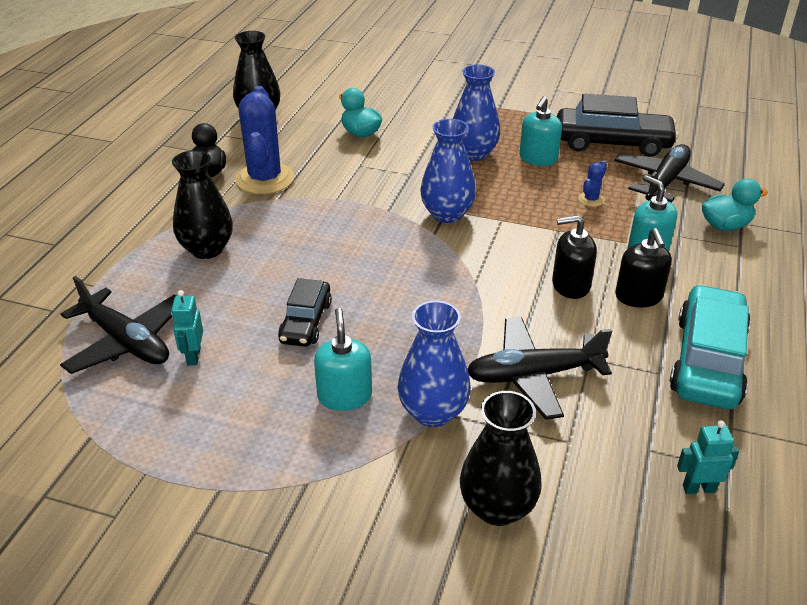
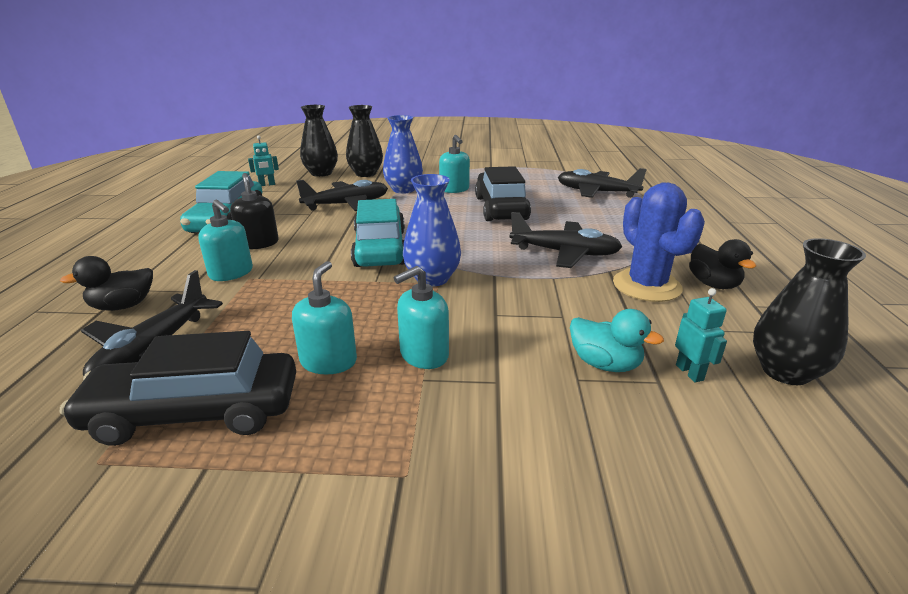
camera: 165 degrees right, 10 degrees down
turquoise robot [171,290,203,365] -> turquoise robot moved to [675,288,727,382]
black vase [172,150,233,259] -> black vase moved to [300,105,338,177]
black car [278,278,332,347] -> black car [475,166,531,221], size x1.69
blue vase [453,65,500,161] -> turquoise soap dispenser [394,266,449,369]
black soap dispenser [552,215,597,299] -> none
blue cactus [578,160,607,207] -> none
turquoise duck [702,178,768,231] -> black duck [60,256,153,311]
none -> turquoise car [351,199,405,267]
none -> black plane [510,212,623,268]

